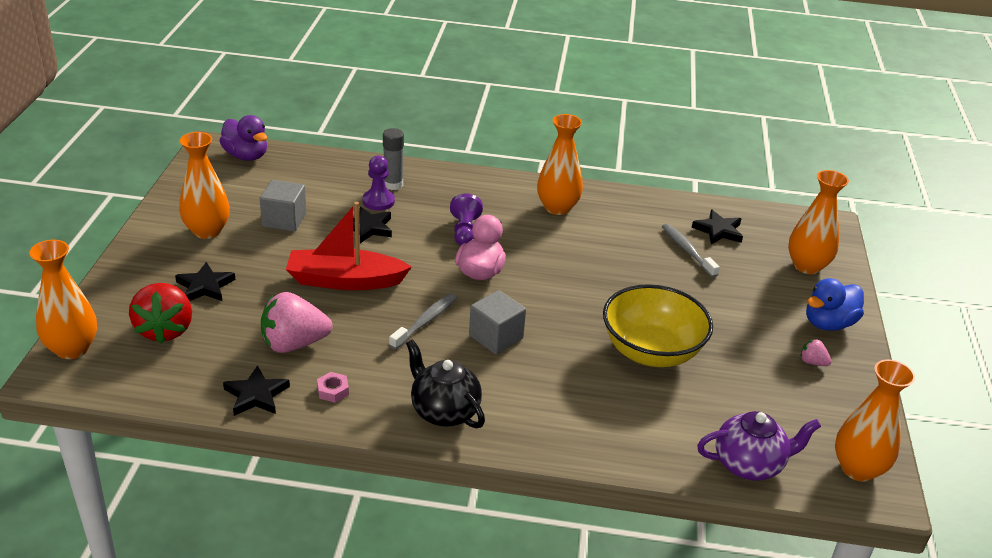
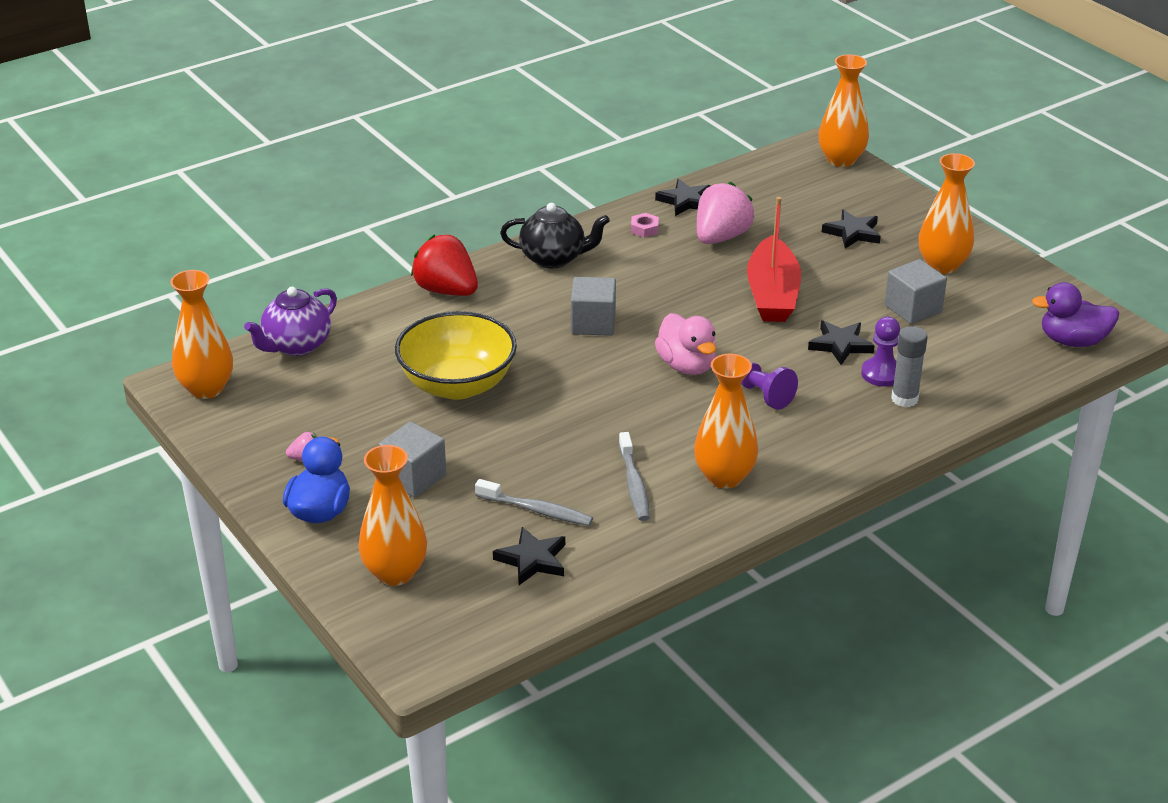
camera: 140 degrees right, 0 degrees up
red strawberry [129,283,192,344] -> red strawberry moved to [411,235,478,296]
red boat [286,202,412,290] -> red boat turned 135 degrees clockwise [747,197,801,322]
grey toothbrush [389,293,457,350] -> grey toothbrush moved to [619,432,650,521]
none -> grey cube [378,421,446,497]

